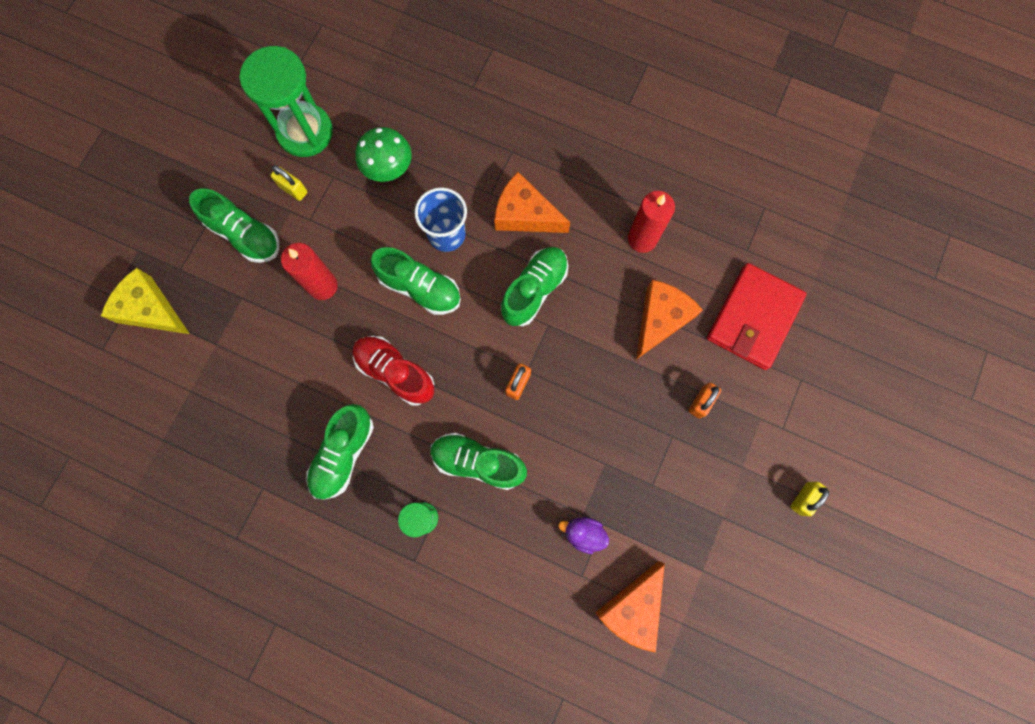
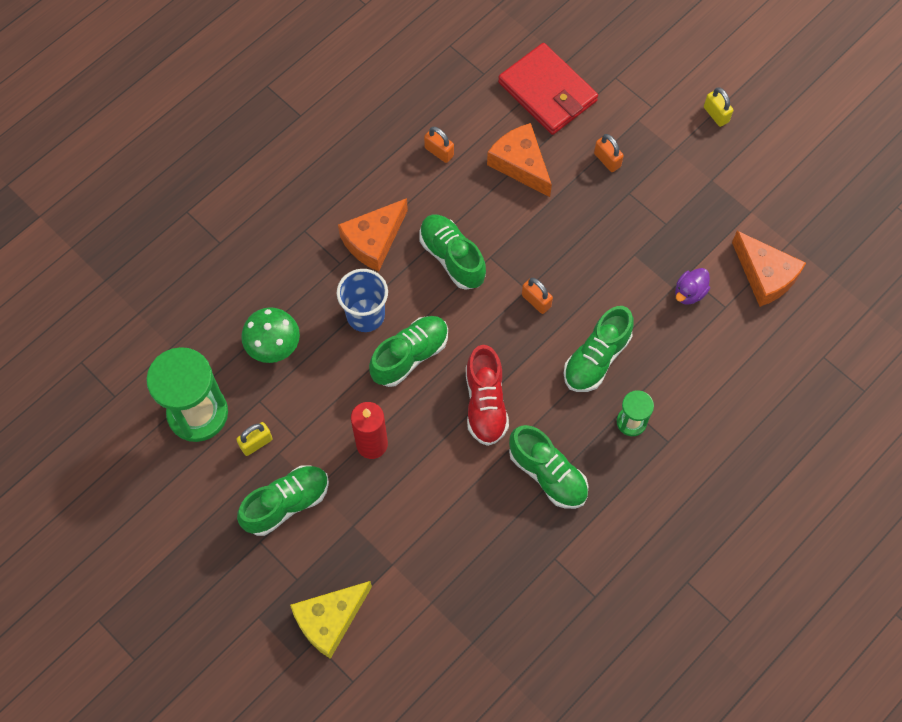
camera: 70 degrees left, 10 degrees down
red shoe [353,336,434,406] -> red shoe turned 60 degrees counterclockwise [466,345,509,446]
red candle [628,191,675,253] -> orange padlock [424,127,454,163]

